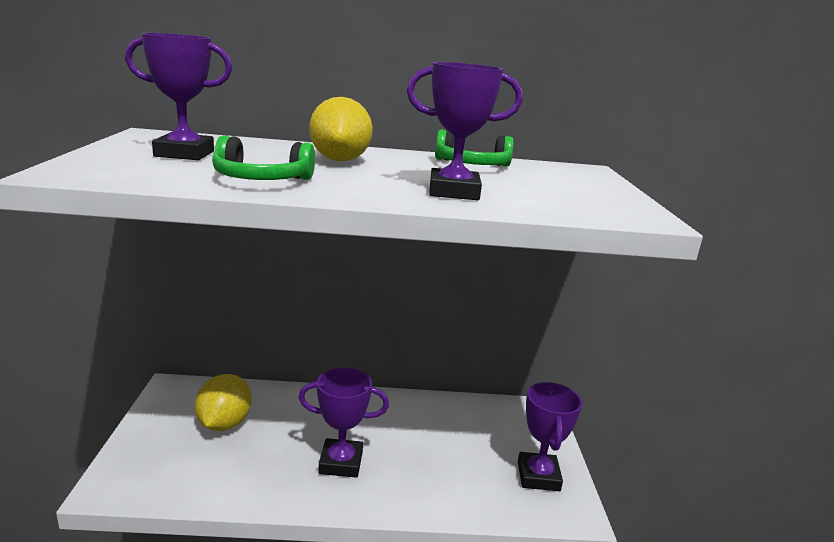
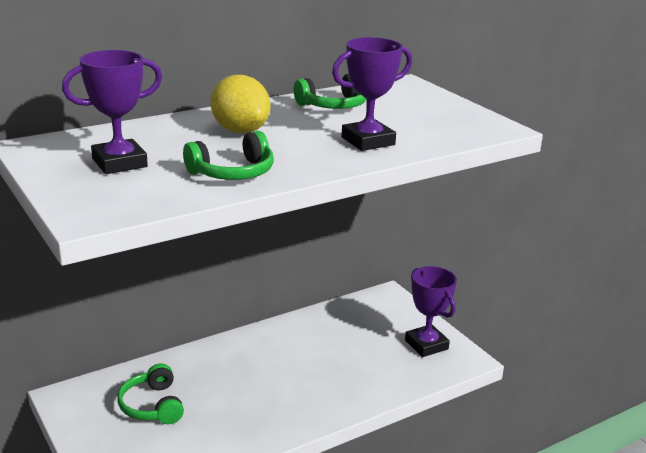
camera: 30 degrees left, 5 degrees up
yellow lemon [195,374,252,431] -> green headphones [117,363,184,424]
purple trophy [299,367,389,478] -> none

